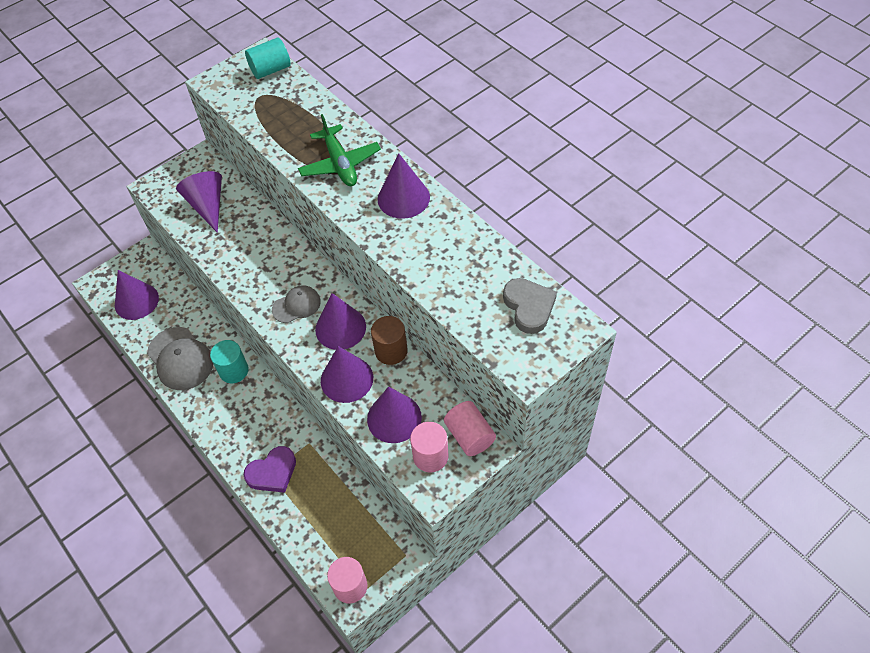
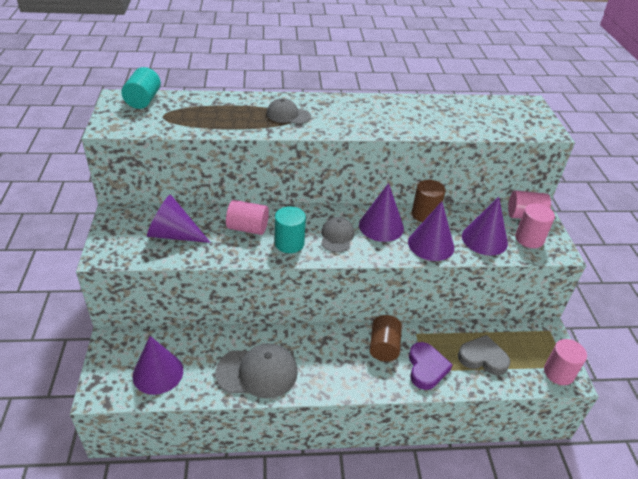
camera: 60 degrees left, 15 degrees down
turquoise cylinder [210,340,249,383] -> turquoise cylinder moved to [275,206,306,253]
green plane [298,114,381,186] -> grey cap [267,98,311,124]
purple cone [377,154,430,219] -> none
grey heart [503,278,557,334] -> grey heart moved to [458,335,510,375]
none -> pink cylinder [226,200,269,235]
none -> brown cylinder [369,315,402,361]

